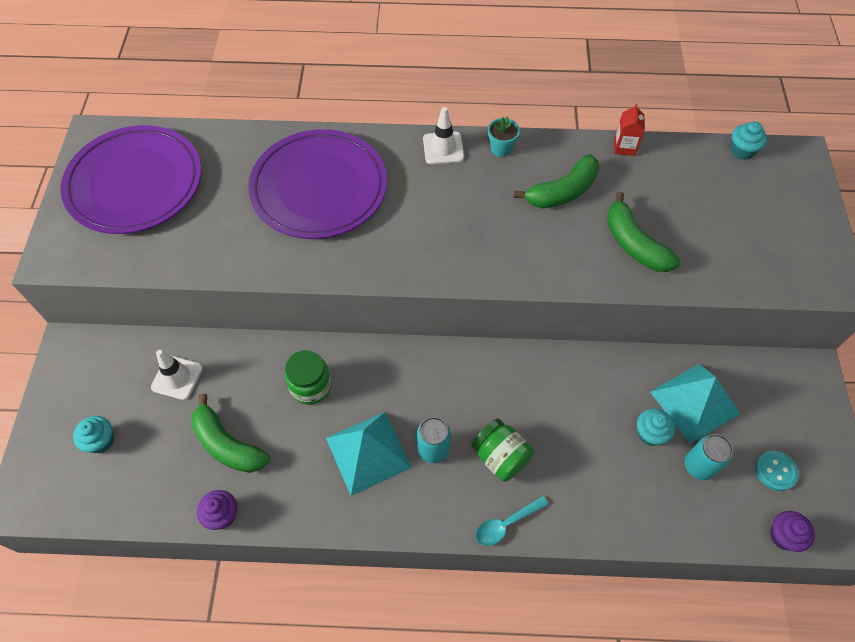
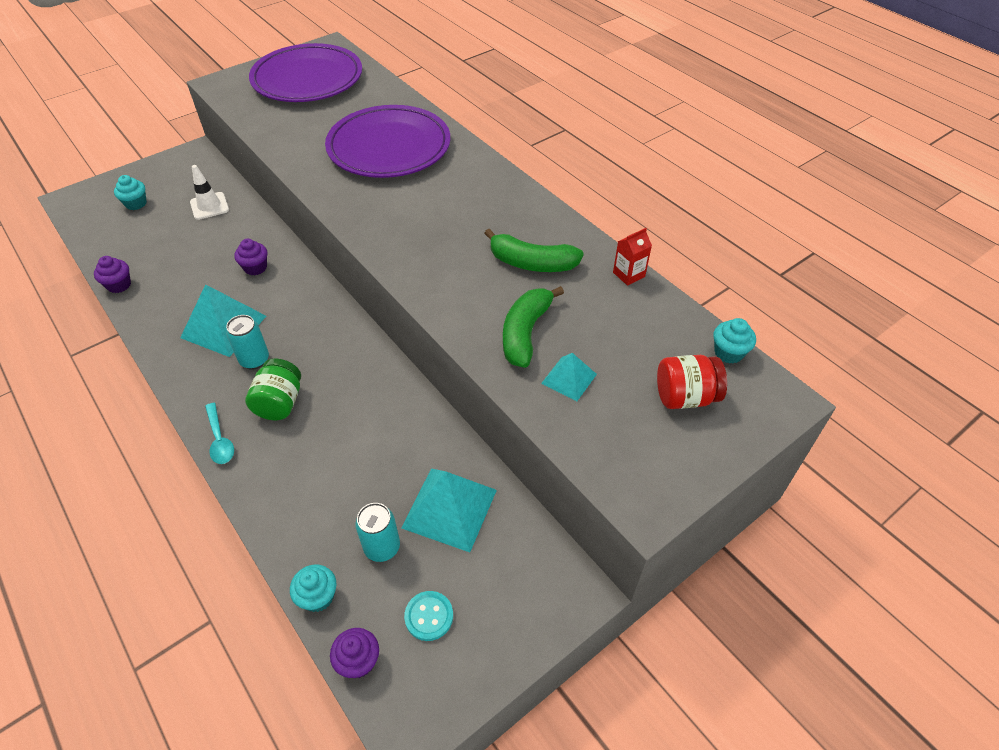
camera: 50 degrees right, 10 degrees down
green banana [191,394,270,473] -> none
green jar [285,350,332,405] -> purple cupcake [234,239,267,275]
white traffic cone [423,107,464,164] -> none
turquoise spoon [475,496,549,546] -> turquoise spoon turned 135 degrees counterclockwise [205,403,234,464]
turquoise flower pot [488,116,520,157] -> none
turquoise cupcake [637,408,675,446] -> turquoise cupcake moved to [290,564,336,612]
none -> turquoise pyramid [541,353,597,401]
none -> red jar [657,355,727,409]

